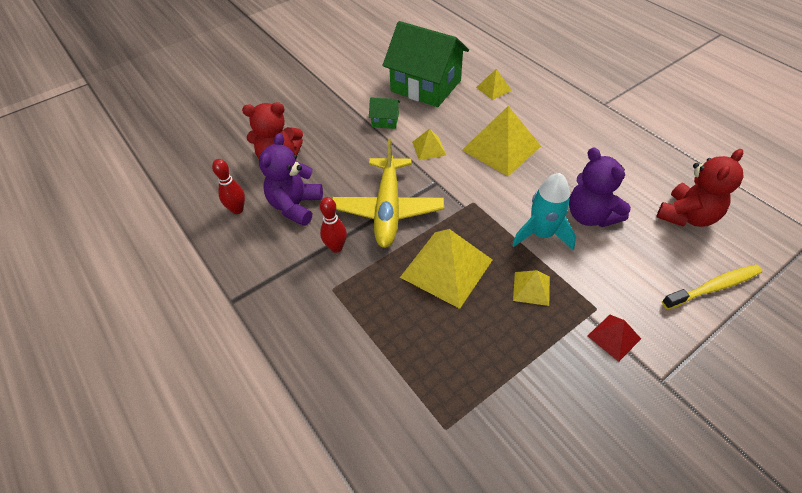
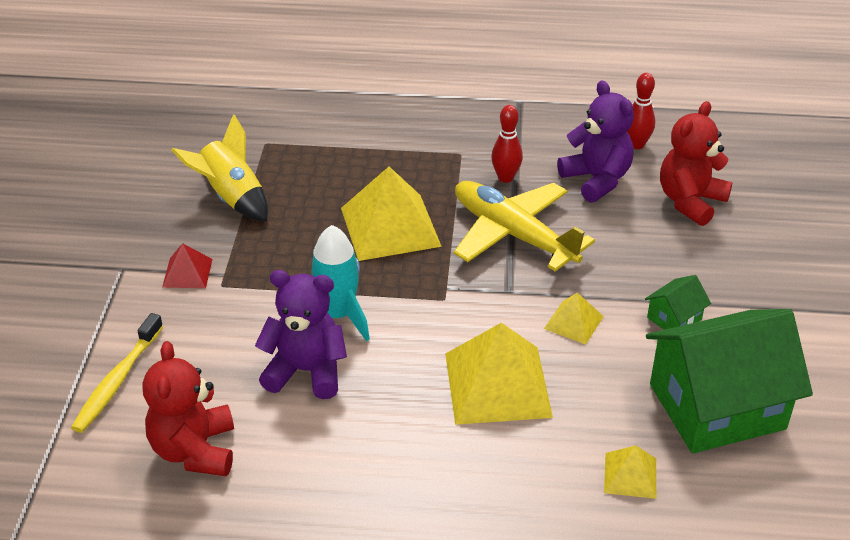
camera: 130 degrees right, 10 degrees down
yellow pyramid [513,270,550,306] -> none
none -> yellow rocket [171,114,268,221]

